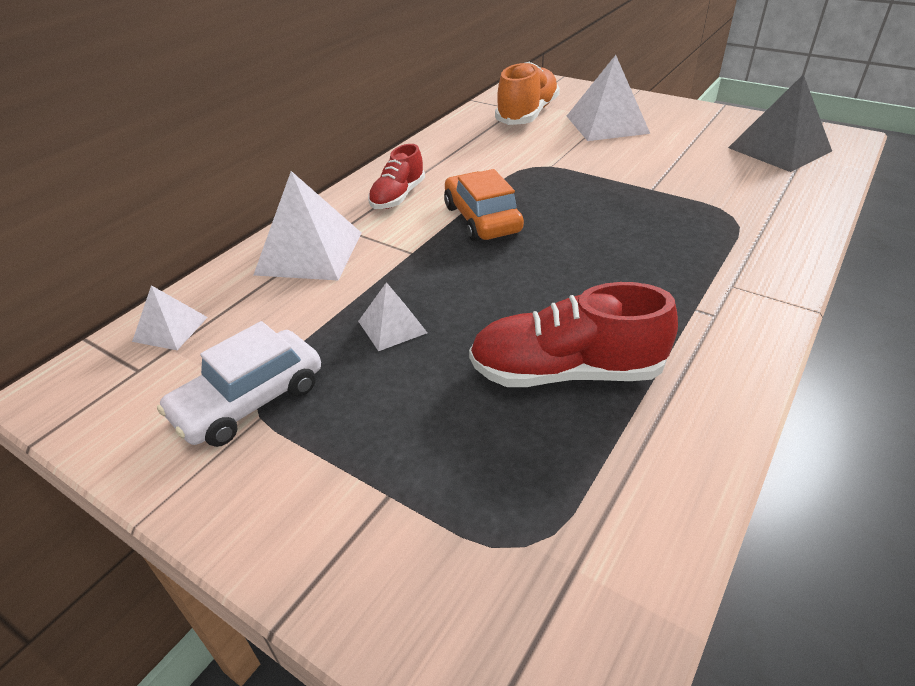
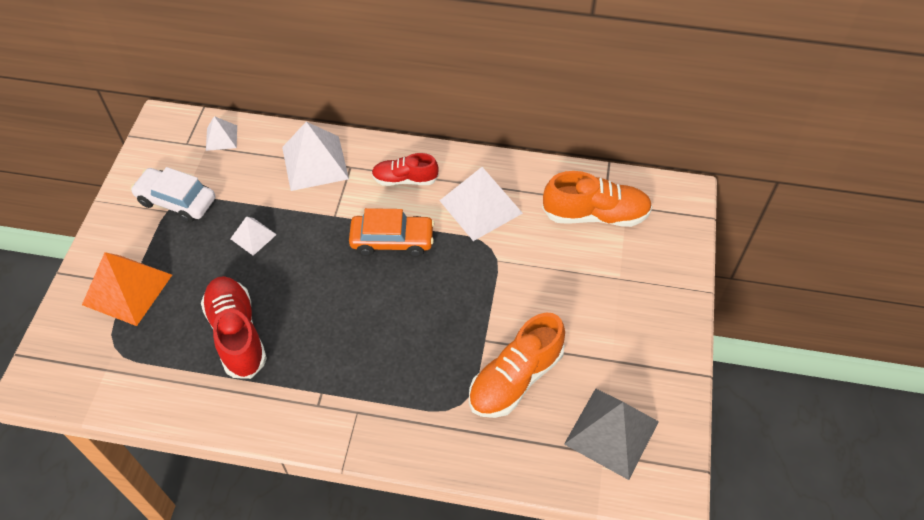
camera: 65 degrees right, 15 degrees up
orange car [444,169,524,242] -> orange car turned 45 degrees clockwise [349,208,435,257]
white pyramid [567,55,650,141] -> white pyramid moved to [439,167,523,241]
none -> orange pyramid [82,252,172,326]
none -> orange shoe [469,312,565,418]

